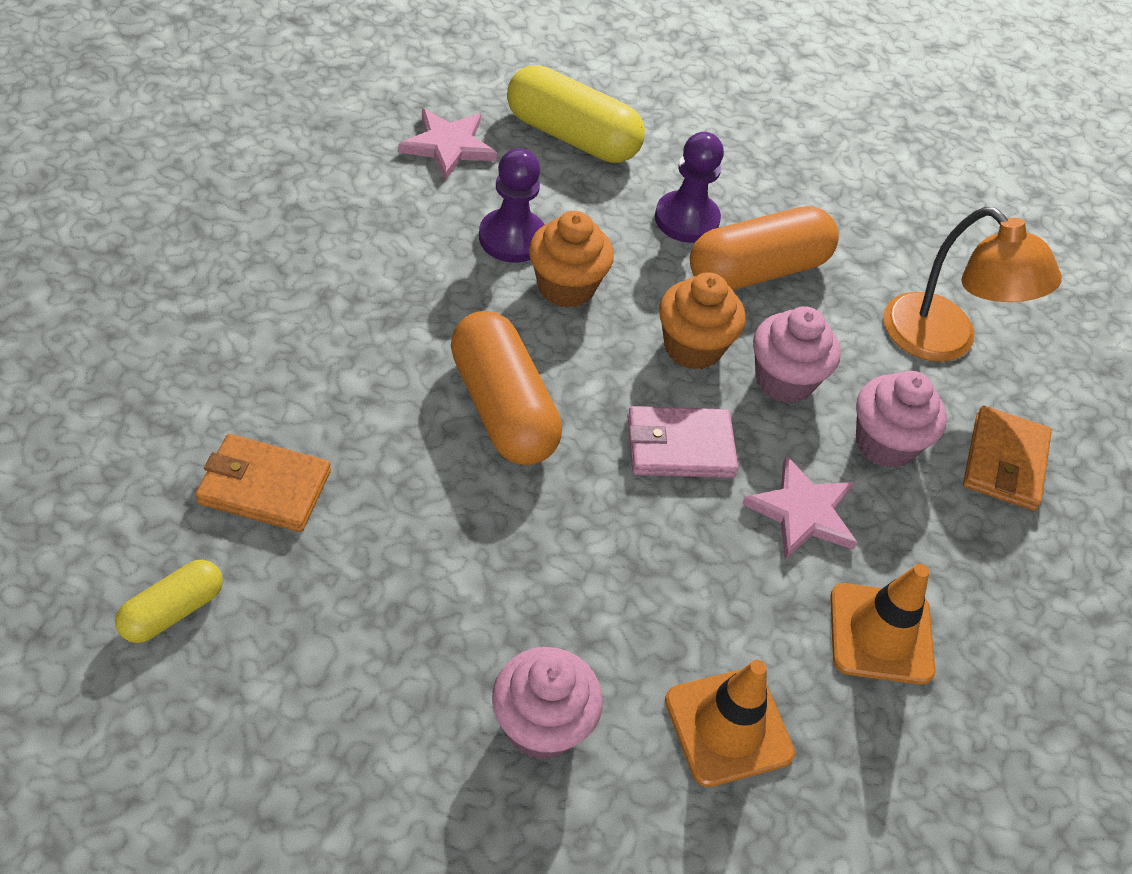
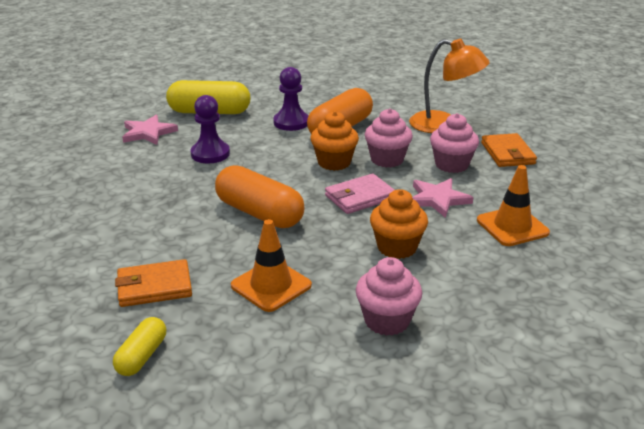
camera: 20 degrees left, 20 degrees down
orange cupcake [529,211,614,308] -> orange cupcake moved to [370,189,428,259]
orange traffic cone [665,660,795,787] -> orange traffic cone moved to [231,219,312,312]

